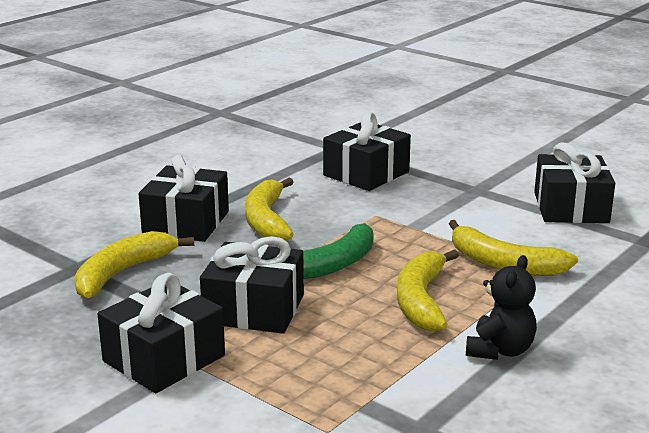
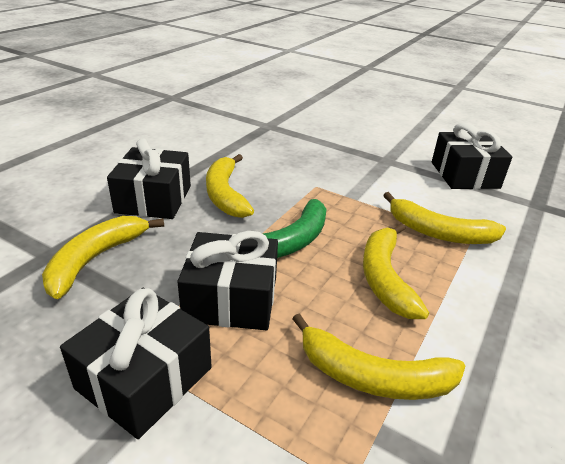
camera: 10 degrees left, 10 degrees up
black gift [323,112,411,191] -> none
black teddy bear [466,255,537,360] -> none
none -> yellow banana [292,313,465,400]

